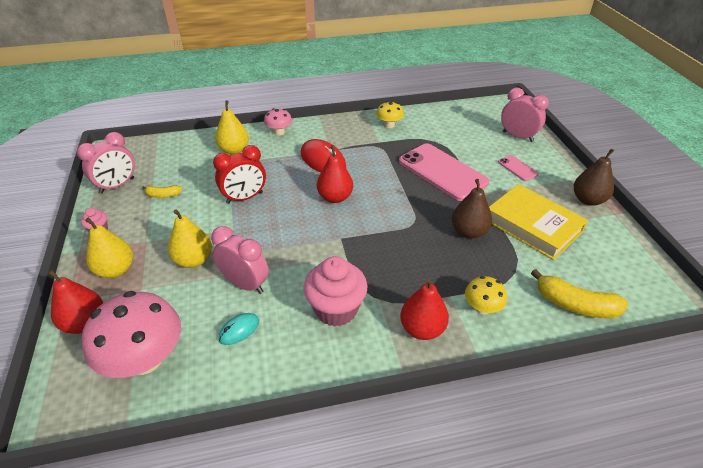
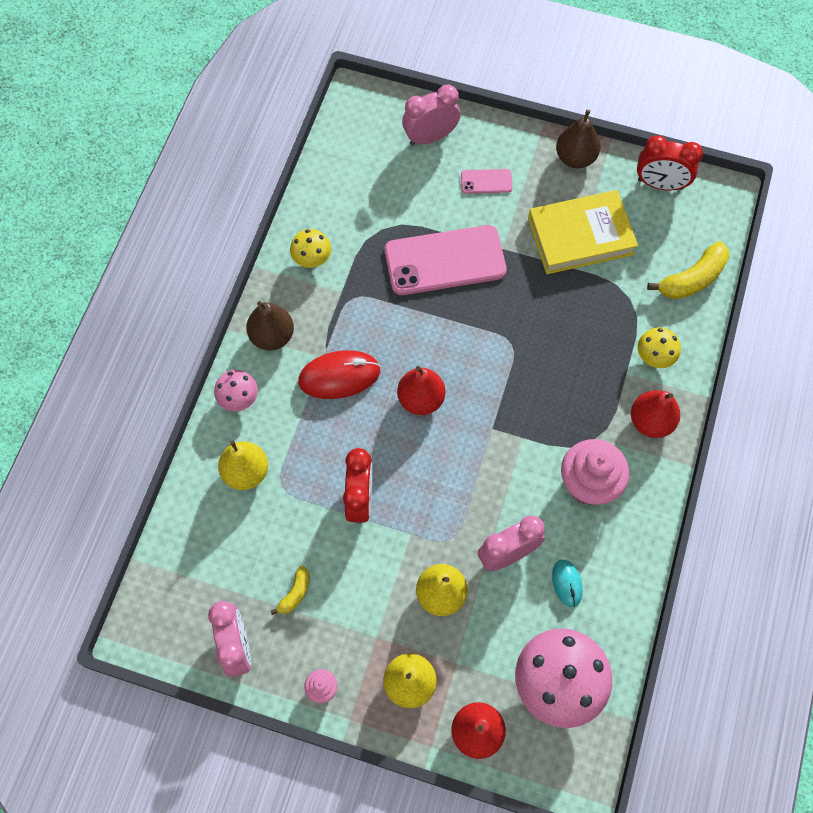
camera: 60 degrees left, 25 degrees up
brown pear [452,179,492,239] -> brown pear moved to [246,301,294,350]
none -> red clock [637,135,703,190]

